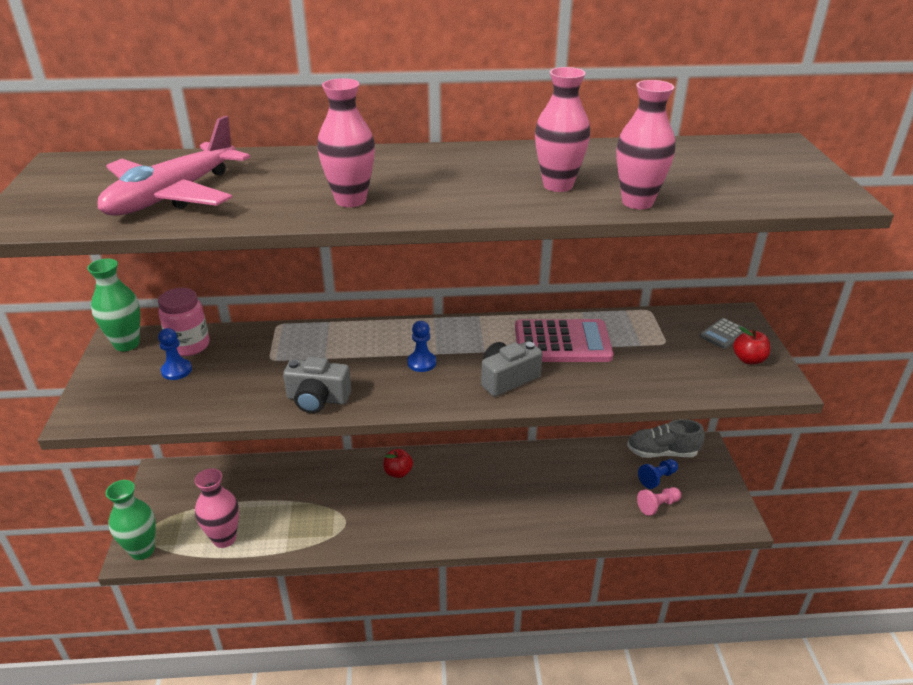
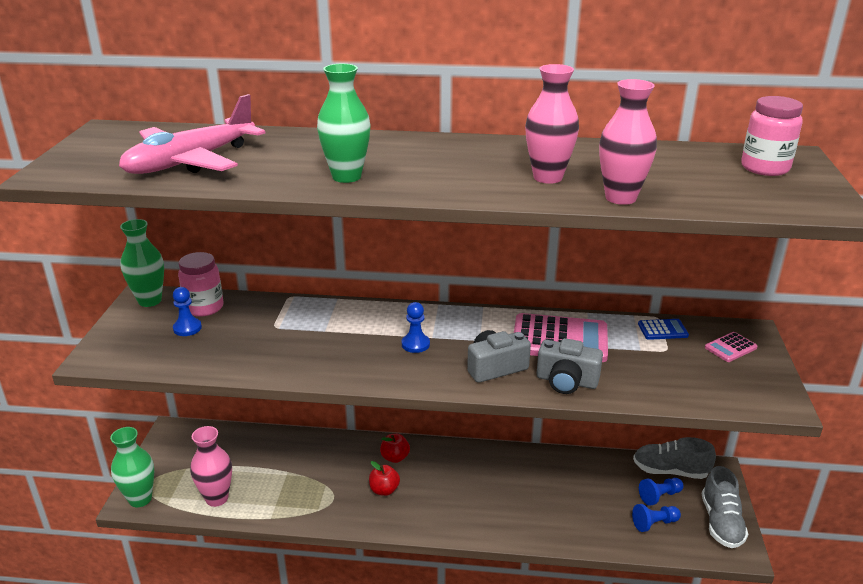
camera: 10 degrees right, 5 degrees down
grey camera [283,357,351,413] -> grey camera moved to [536,338,603,394]
pink vase [317,78,375,207] -> green vase [317,64,370,183]
pink pawn [637,487,681,516] -> blue pawn [632,504,681,532]
grey calculator [700,318,746,349] -> pink calculator [705,332,757,362]
red apple [733,327,770,364] -> red apple moved to [369,461,400,496]
none -> blue calculator [638,319,689,340]
none -> grey shoe [702,466,748,548]
none -> pink jar [741,96,803,176]

